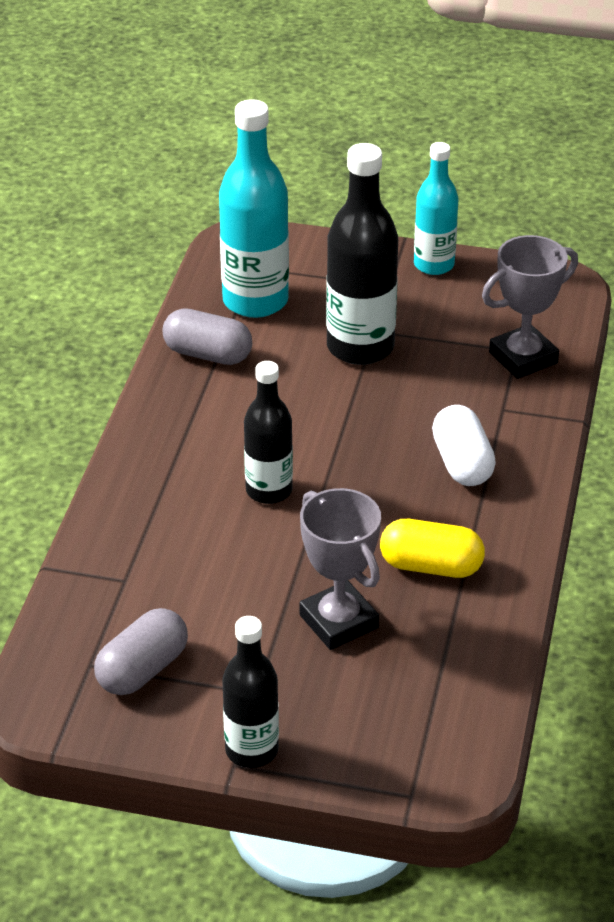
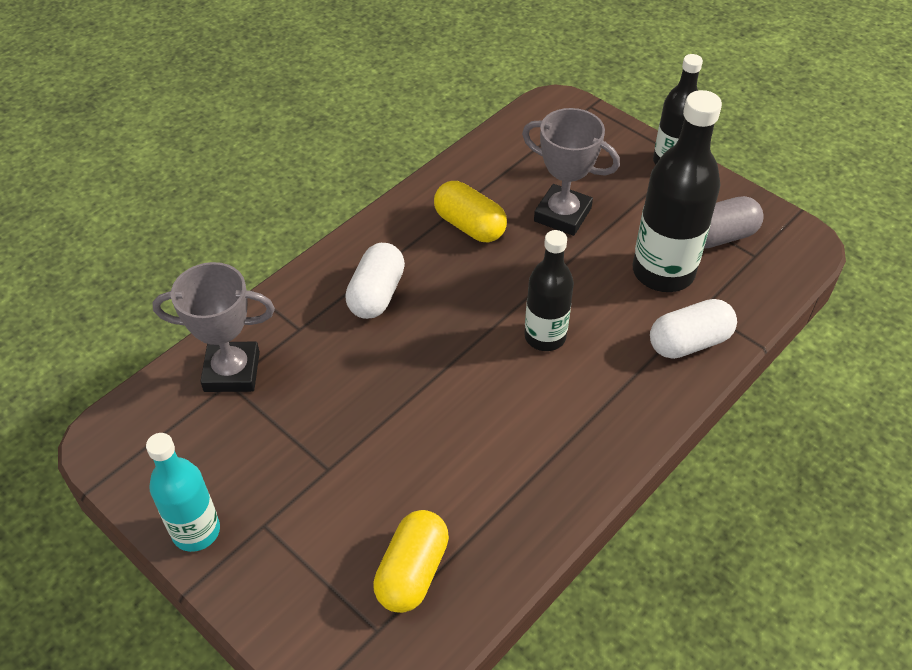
camera: 150 degrees left, 10 degrees up
grey capsule [163,308,252,365] -> none
turquoise bottle [219,99,289,318] -> yellow capsule [373,510,449,613]
grey trophy [299,488,381,650] -> grey trophy turned 60 degrees counterclockwise [522,108,620,236]
black bottle [326,143,398,365] -> black bottle moved to [633,90,722,292]
none -> white capsule [650,299,737,359]

